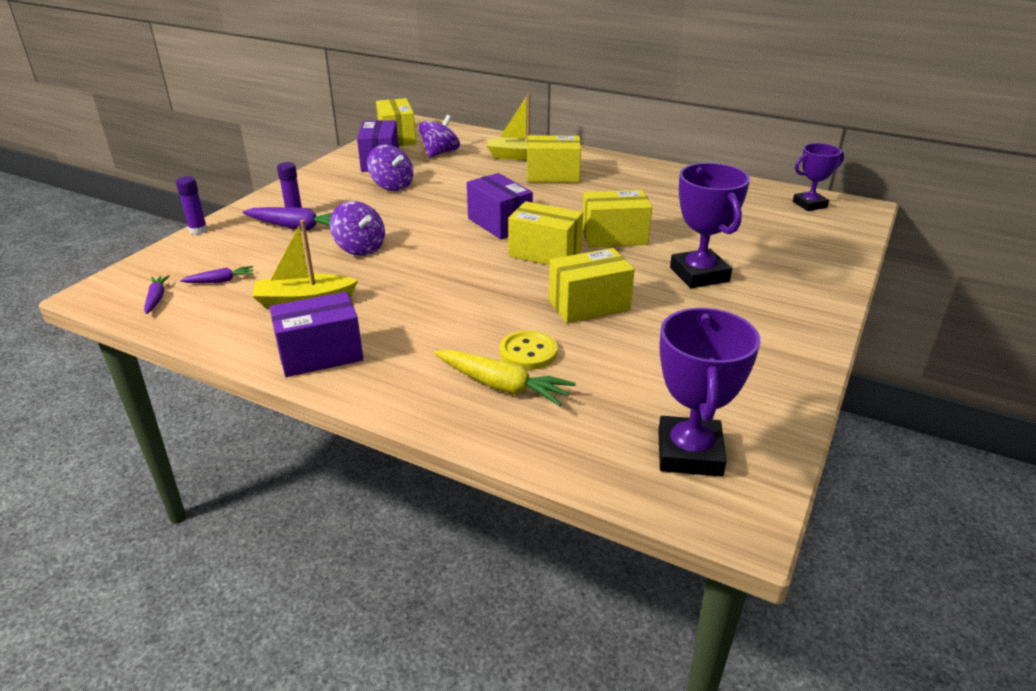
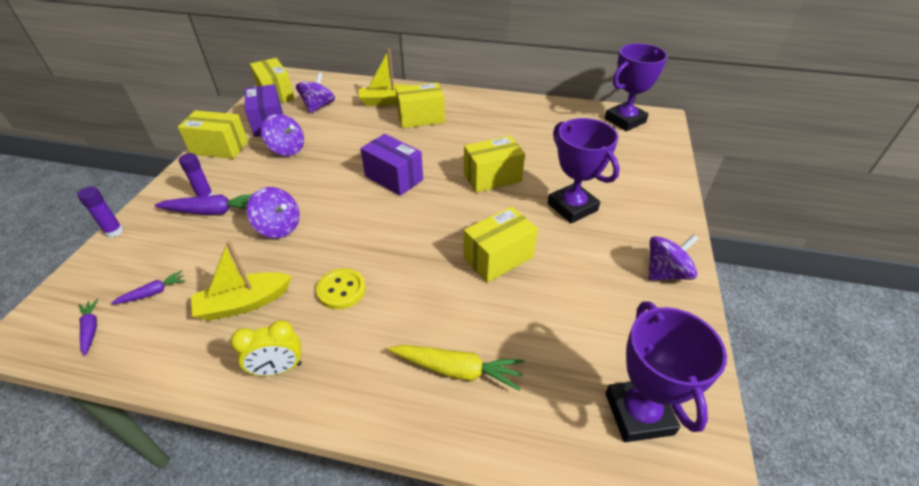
camera: 15 degrees left, 10 degrees up
purple box [269,292,363,377] -> yellow clock [230,320,302,376]
yellow button [500,330,558,370] -> yellow button moved to [316,268,366,309]
yellow box [508,201,583,265] -> yellow box moved to [178,110,248,159]
purple trophy [793,143,844,211] -> purple trophy [605,43,668,131], size x1.56
none -> purple spinning top [648,234,699,281]

